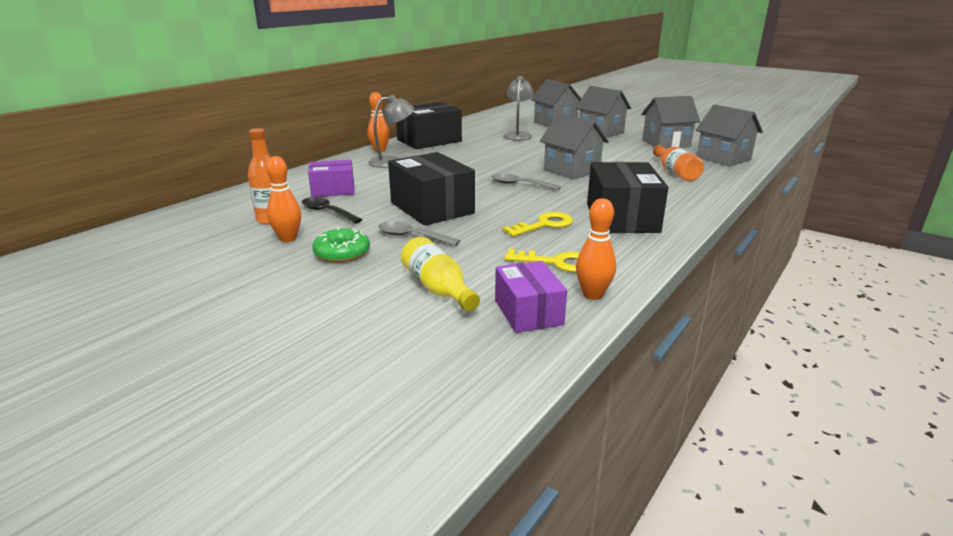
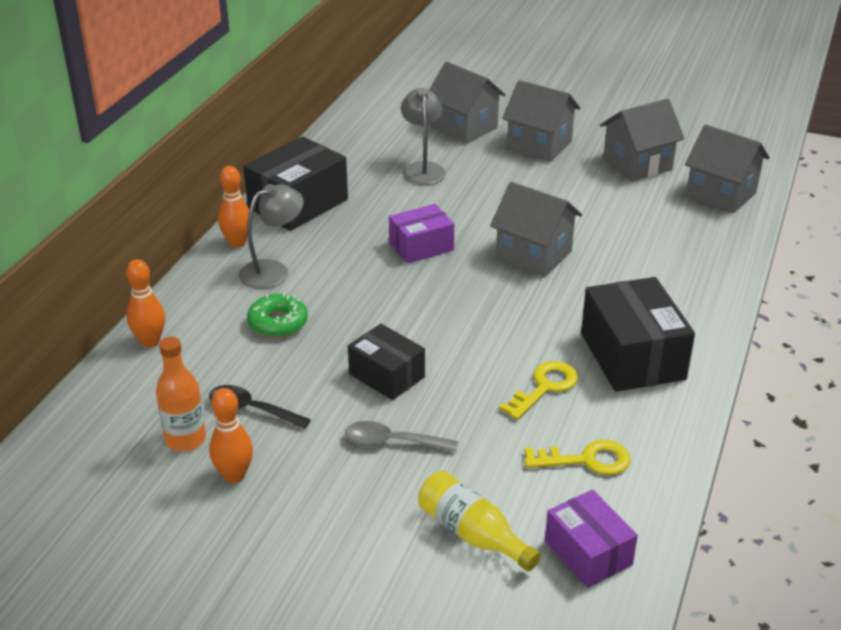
camera: 15 degrees left, 10 degrees up
purple box [308,160,355,197] -> purple box moved to [389,204,454,264]
green donut [312,227,370,263] -> green donut moved to [247,293,308,338]
black box [388,152,475,226] -> black box [348,324,425,400], size x0.62
grey spoon [492,173,561,190] -> none
orange bowling pin [576,198,616,300] -> orange bowling pin moved to [126,259,165,347]
orange bottle [653,145,704,181] -> none

